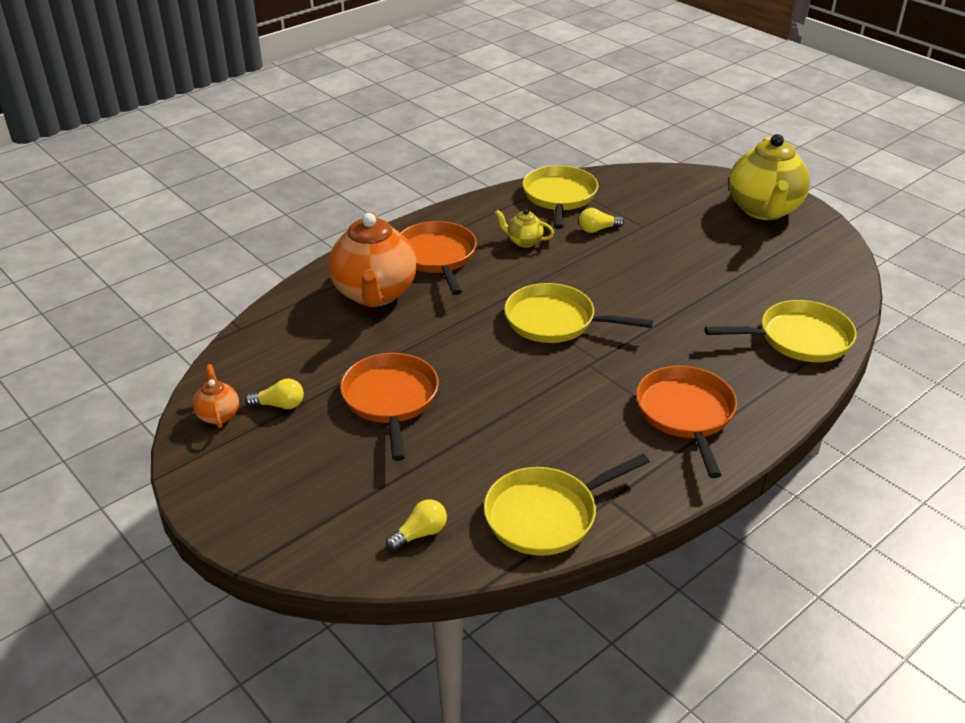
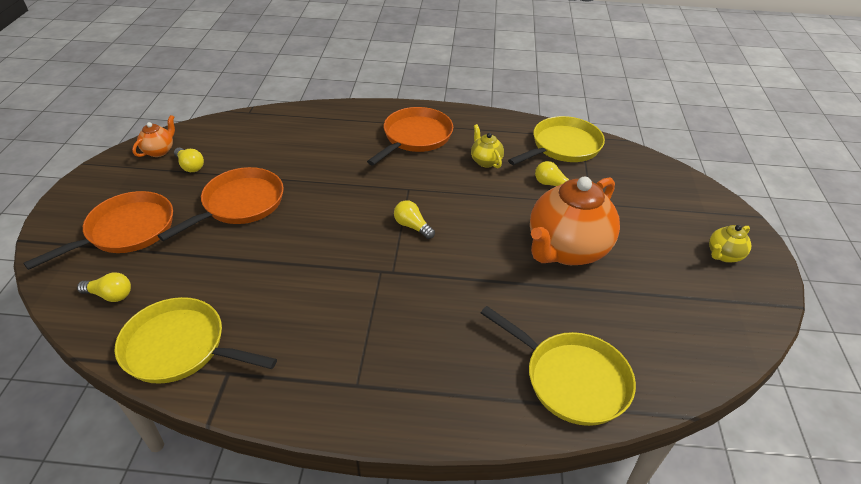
camera: 45 degrees right, 5 degrees up
orange teapot [328,212,417,307] -> orange teapot moved to [530,177,620,265]
yellow pan [504,283,653,343] -> yellow light bulb [394,200,435,239]
orange pan [636,366,737,478] -> orange pan moved to [23,191,173,270]
yellow teapot [729,134,810,220] -> yellow teapot [709,225,751,263], size x0.45

